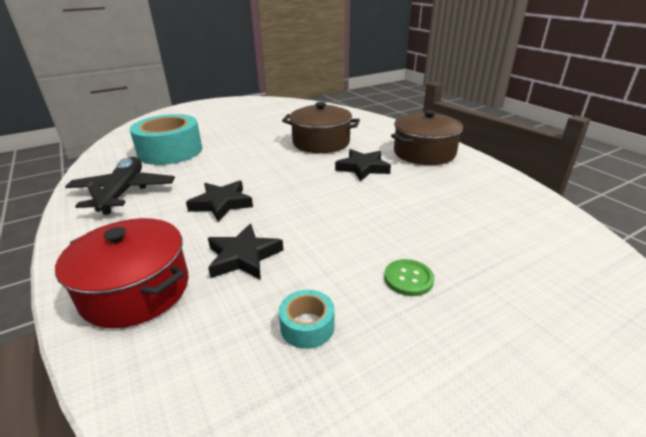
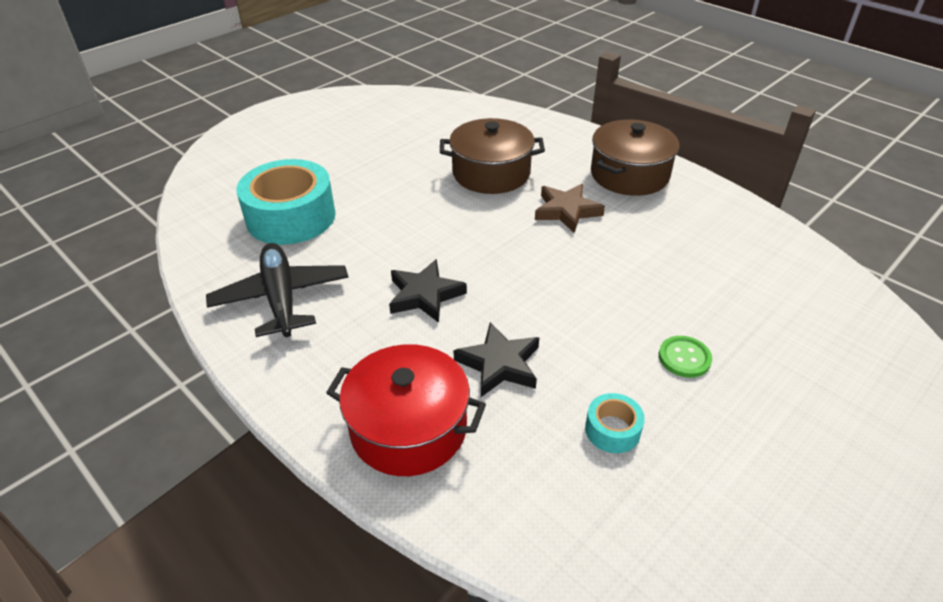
camera: 15 degrees left, 10 degrees up
black star [335,149,391,181] -> brown star [535,184,605,233]

